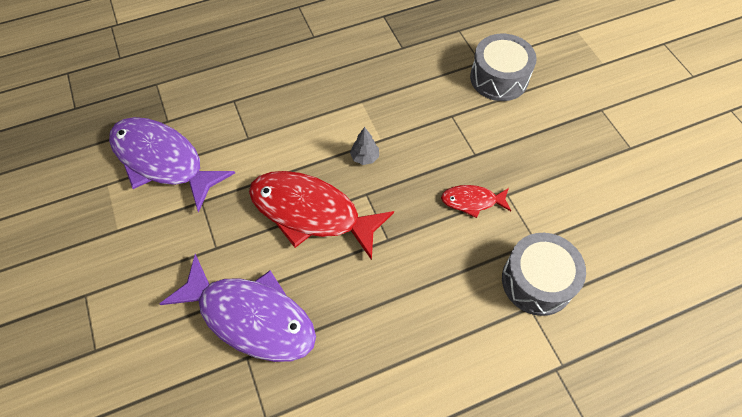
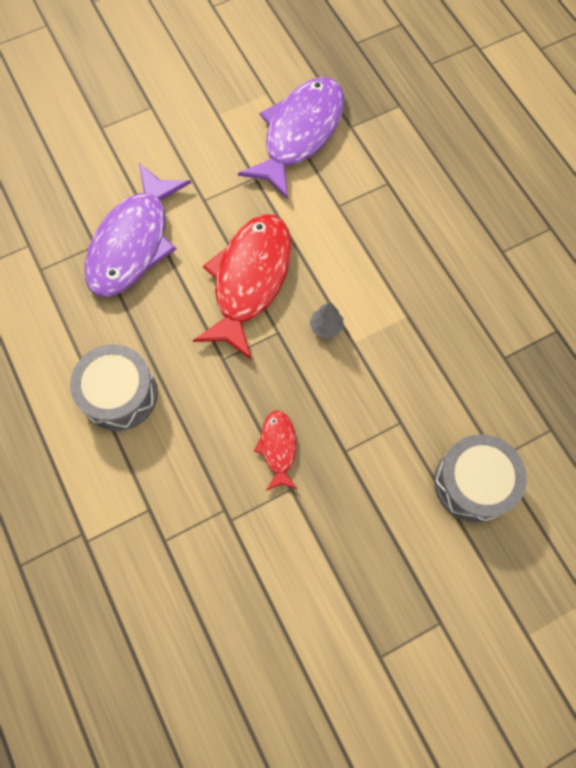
camera: 85 degrees right, 10 degrees up
grey drum [502,233,586,316] -> grey drum moved to [70,344,158,431]

